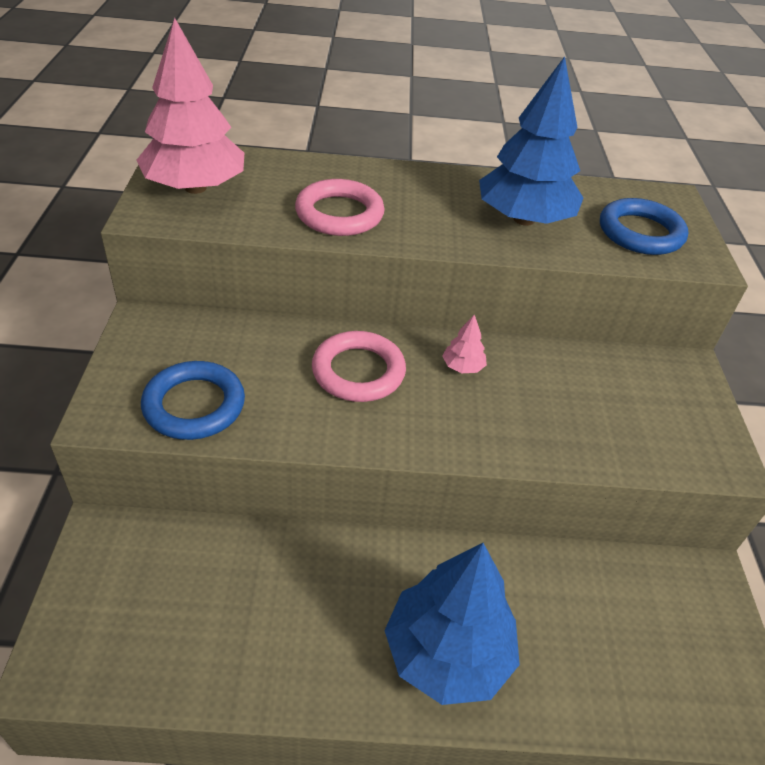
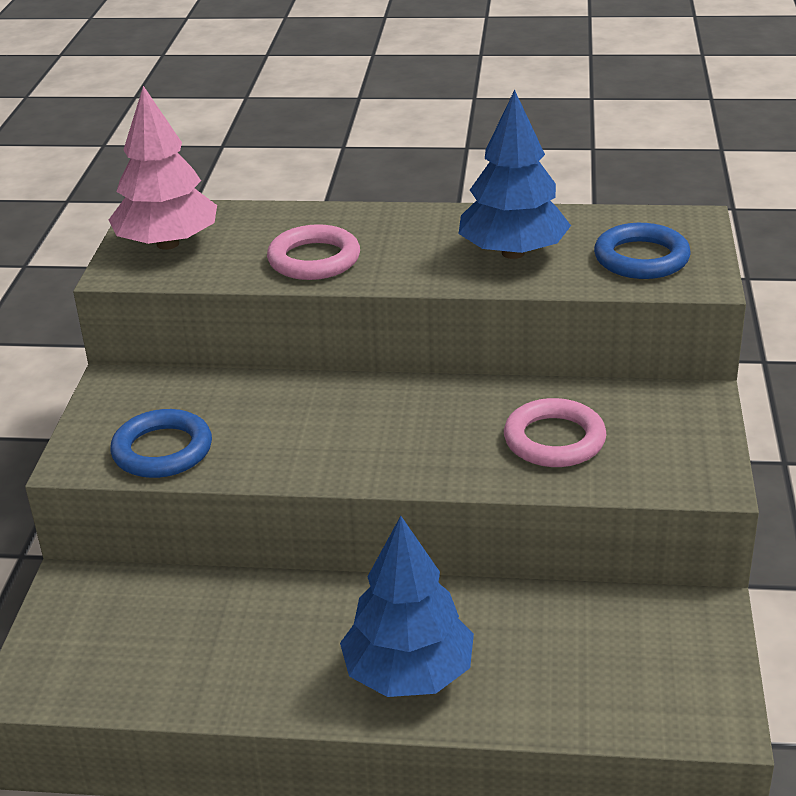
camera: 10 degrees right, 10 degrees down
pink ring [312,331,406,402] -> pink ring moved to [504,398,606,467]
pink tree [442,315,487,373] -> none

